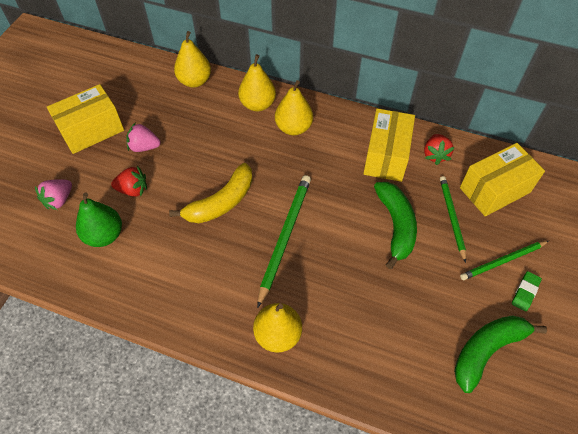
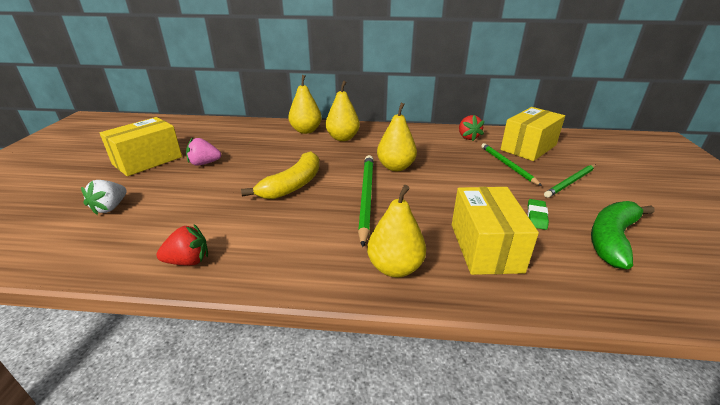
camera: 15 degrees left, 25 degrees down
pink strawberry [35,179,72,210] -> white strawberry [81,180,126,215]
green pear [76,193,122,247] -> none
red strawberry [111,165,147,197] -> red strawberry moved to [156,224,208,266]
yellow pear [174,31,211,87] -> yellow pear moved to [377,102,417,171]
yellow box [363,108,415,182] -> yellow box moved to [452,187,539,275]
green banana [374,182,417,269] -> none
green eraser [512,271,542,311] -> green eraser moved to [528,199,549,230]

